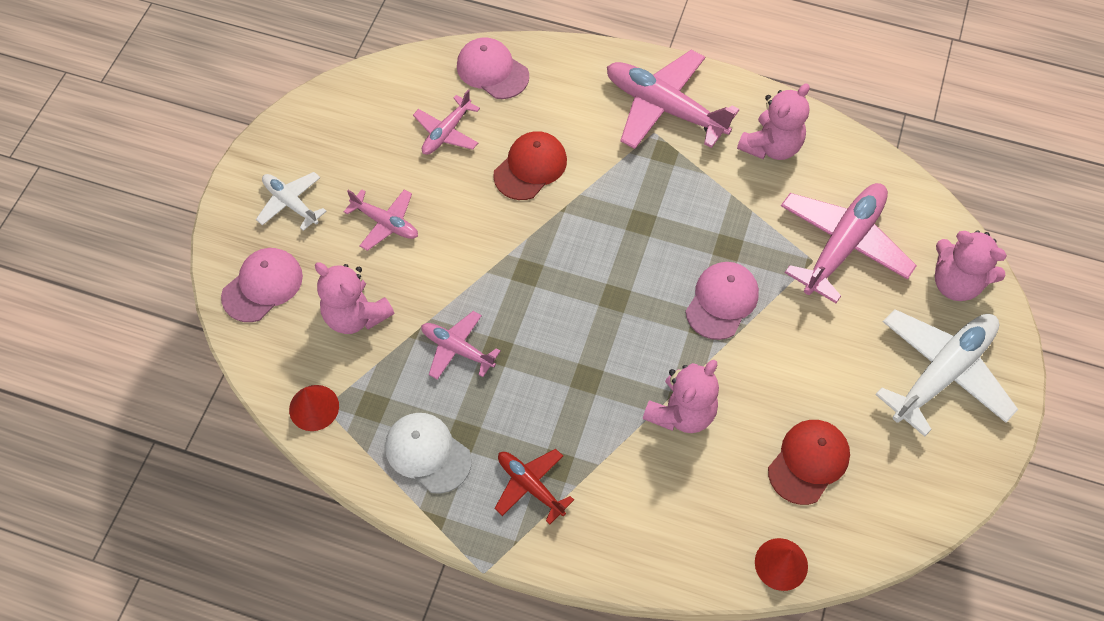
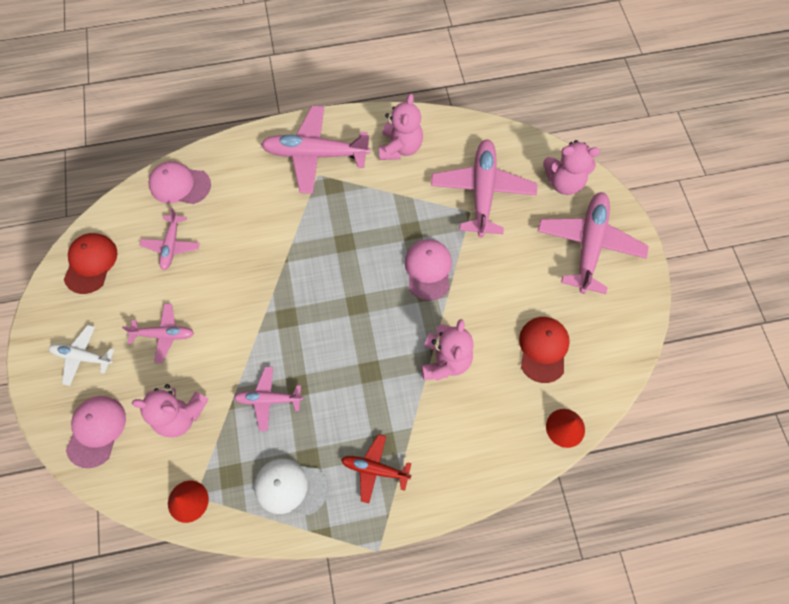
camera: 30 degrees left, 5 degrees up
red cap [493,131,567,200] -> red cap moved to [64,233,117,294]
white plane [875,309,1018,437] -> pink plane [538,192,649,294]

